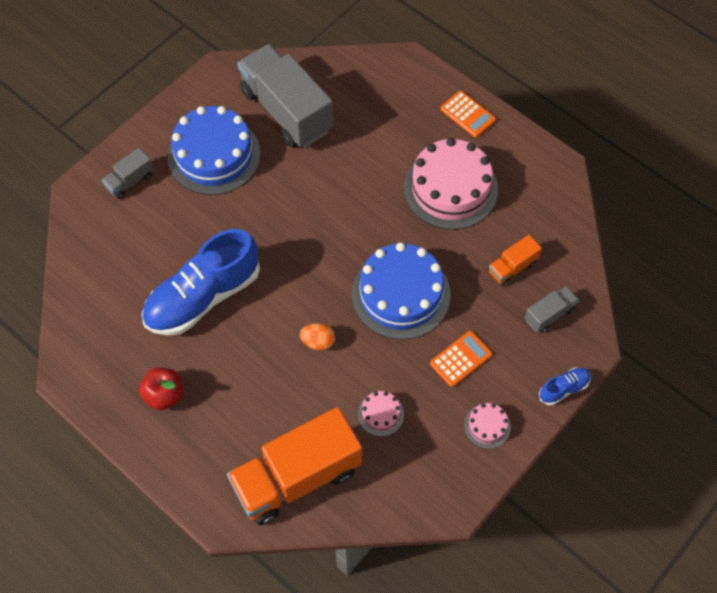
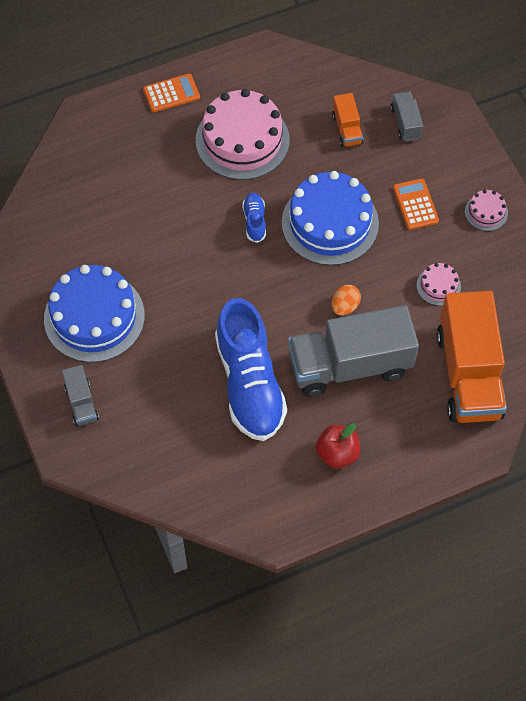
camera: 65 degrees left, 0 degrees up
grey truck [237,44,333,148] -> grey truck moved to [288,305,419,397]
blue shoe [539,367,591,405] -> blue shoe moved to [242,193,266,243]

